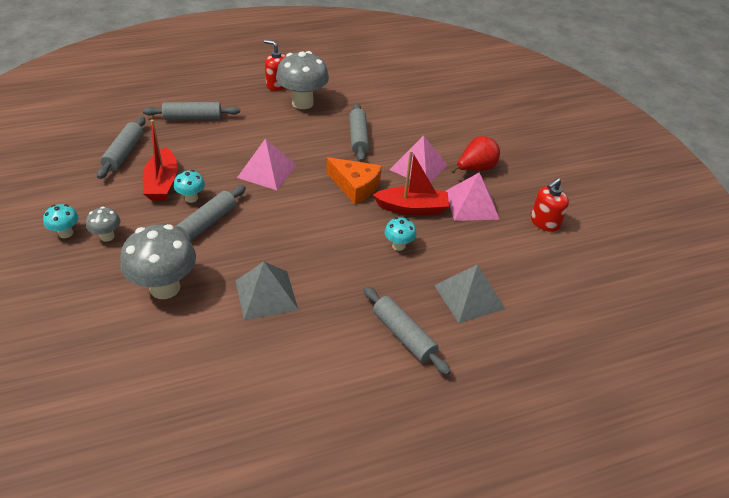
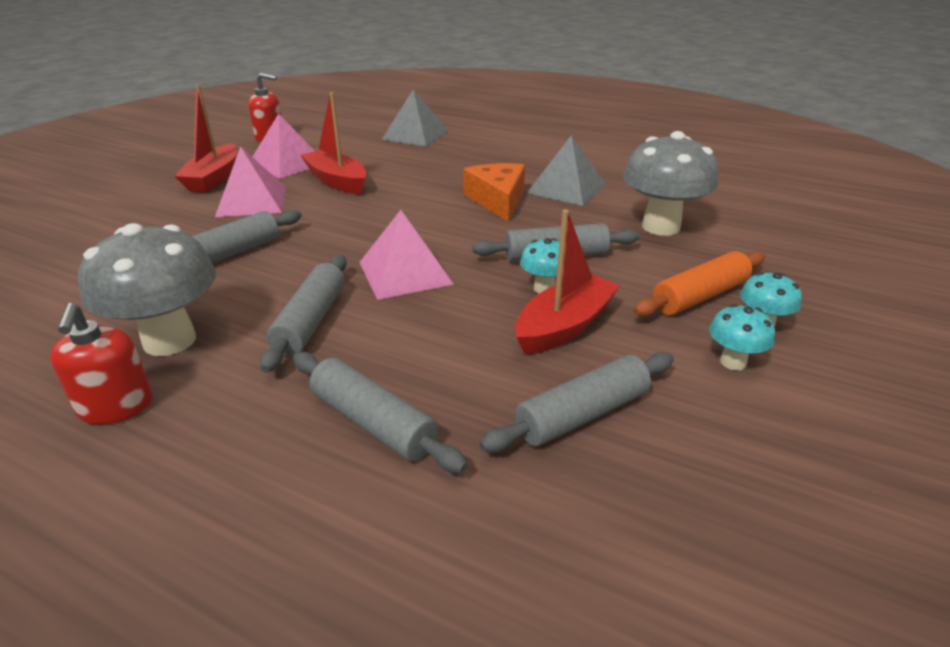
camera: 130 degrees left, 10 degrees down
grey mushroom [86,207,121,242] -> orange rolling pin [633,251,765,317]
orange cheese [326,157,382,204] -> orange cheese moved to [463,163,525,222]
grey rolling pin [364,286,451,375] -> grey rolling pin moved to [260,255,347,373]
turquoise mushroom [385,217,417,251] -> turquoise mushroom moved to [709,304,775,370]
red pear [452,136,500,173] -> red boat [175,85,237,192]

